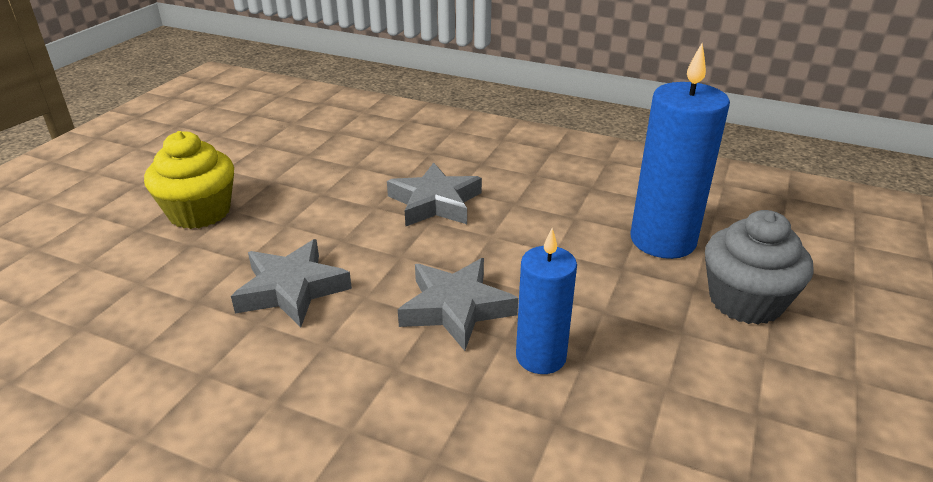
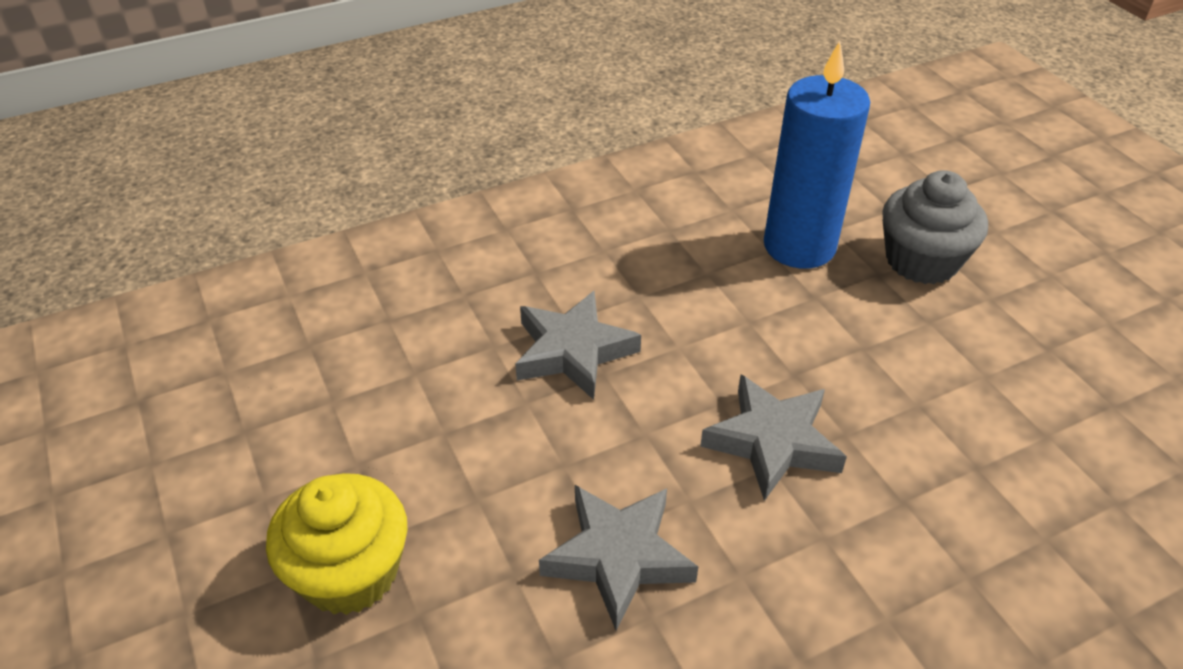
camera: 50 degrees left, 10 degrees up
blue candle [516,228,577,374] -> none

